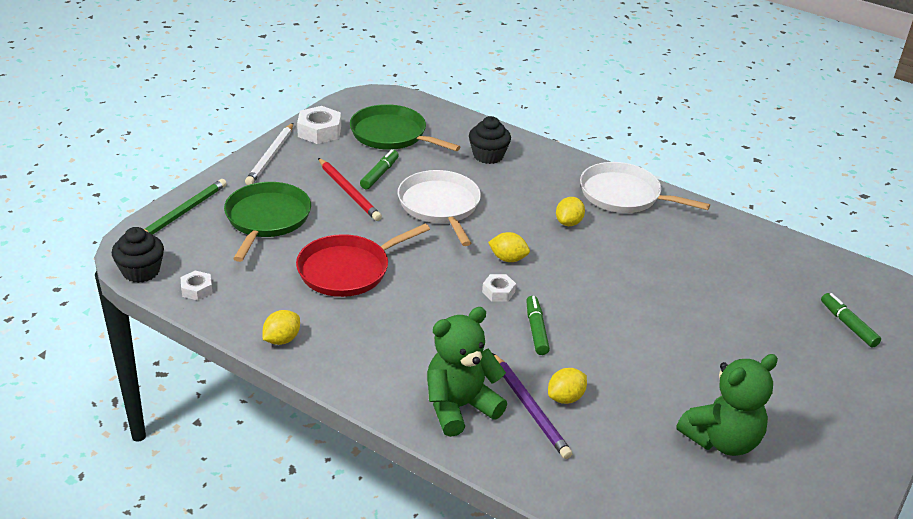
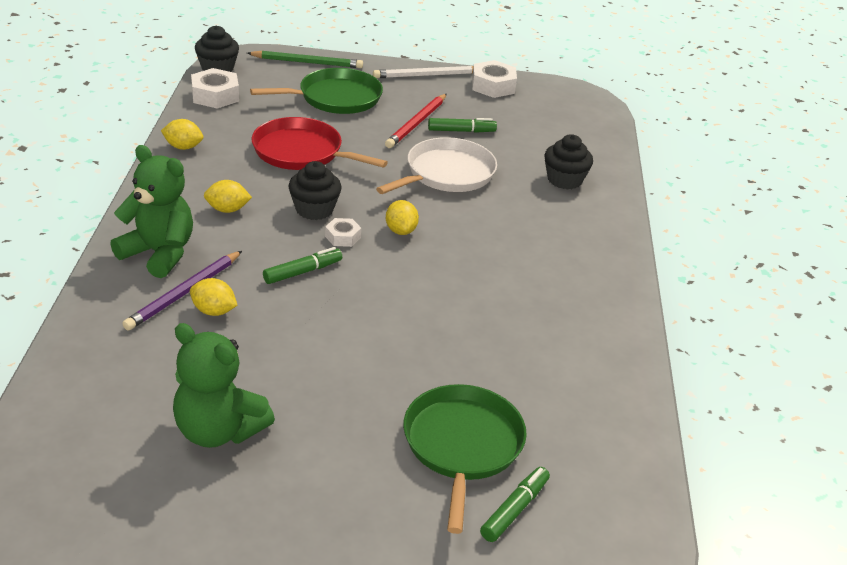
camera: 60 degrees right, 0 degrees up
white nut [180,271,213,300] -> white nut [191,68,239,109], size x1.72
green pan [350,104,460,151] -> green pan moved to [403,384,527,534]
yellow lemon [556,197,585,226] -> yellow lemon moved to [204,180,252,213]
white pan [580,162,710,213] -> none
none -> black cupcake [289,161,341,220]

